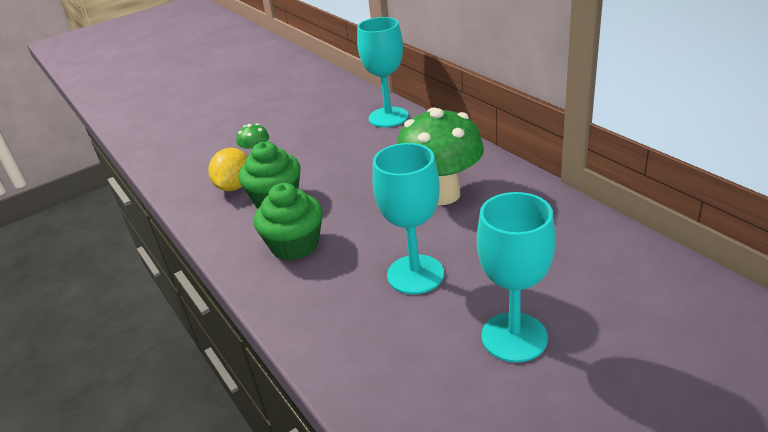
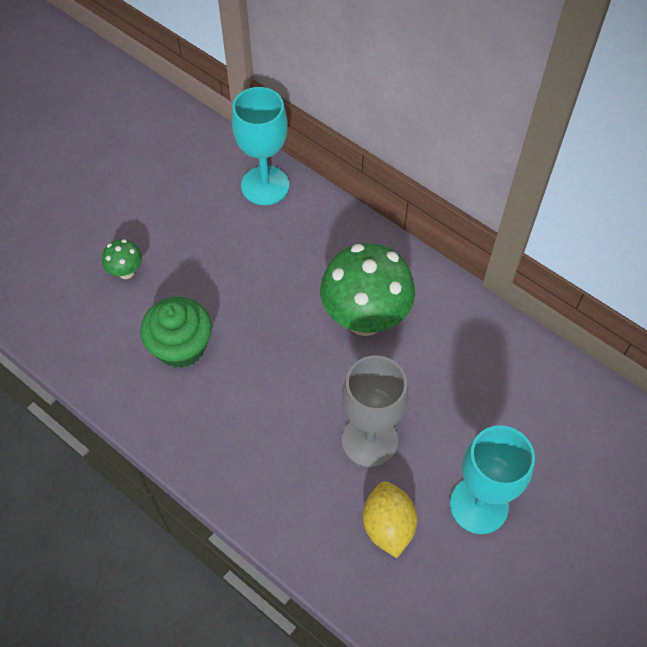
camera: 20 degrees left, 25 degrees up
yellow lemon [209,148,248,191] -> yellow lemon moved to [363,481,417,558]
green cupcake [254,183,323,261] -> none
turquoise goblet [373,143,444,294] -> grey goblet [342,356,408,467]

